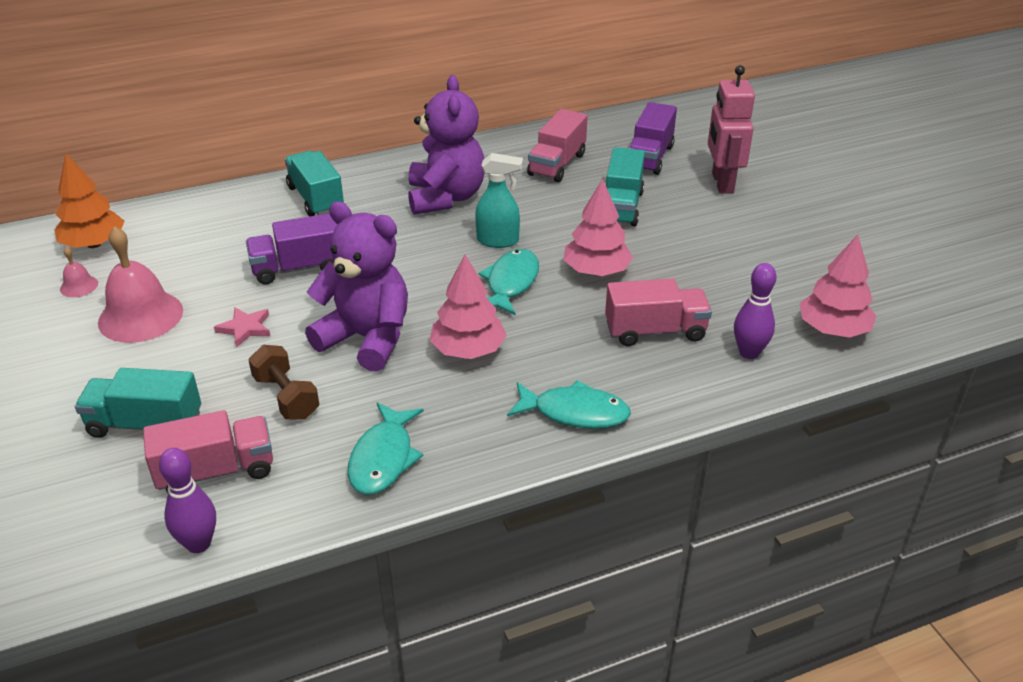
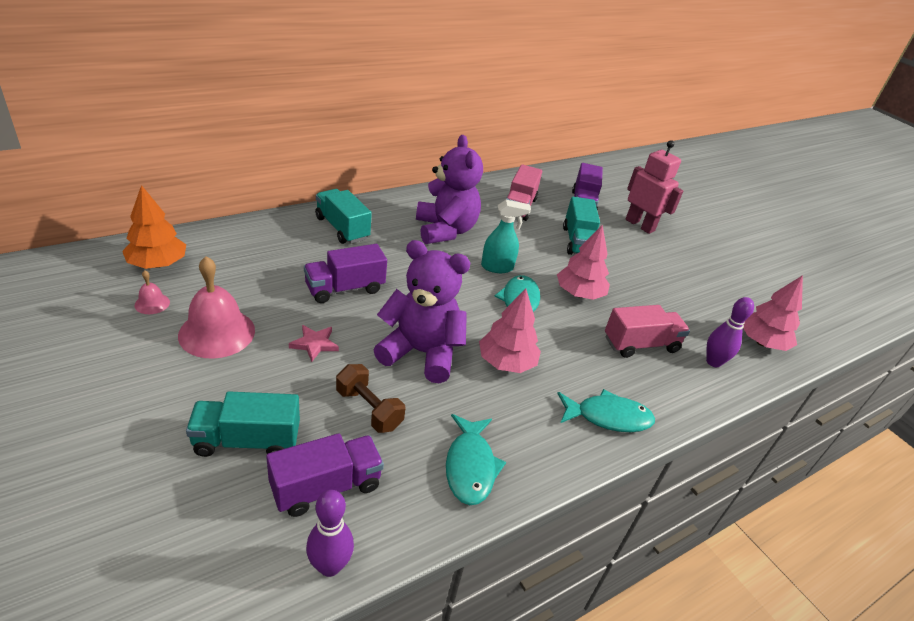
camera: 15 degrees left, 0 degrees up
pink truck [143,410,273,493] -> purple truck [266,433,384,517]
pink robot [708,65,755,194] -> pink robot turned 150 degrees clockwise [626,140,683,234]

